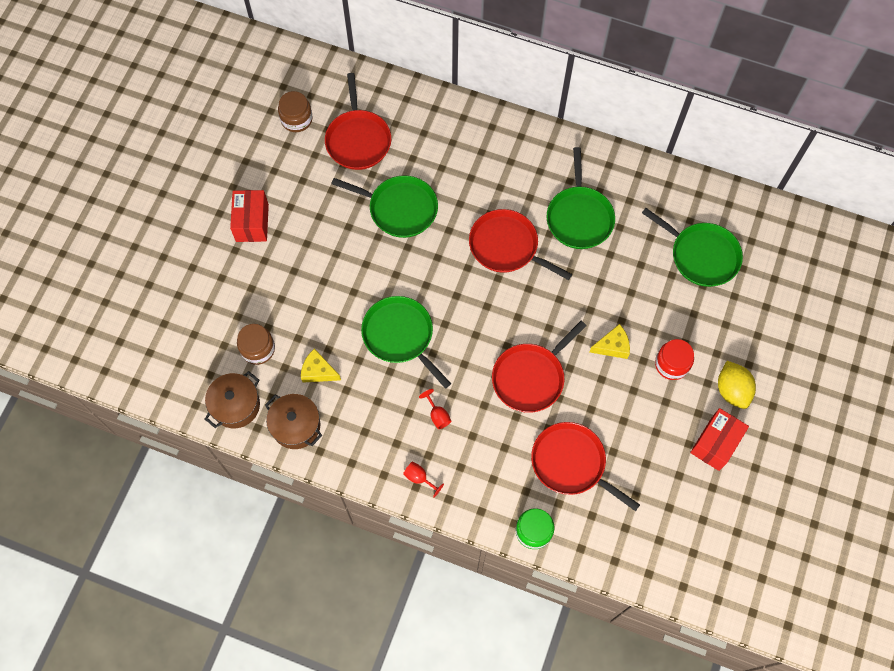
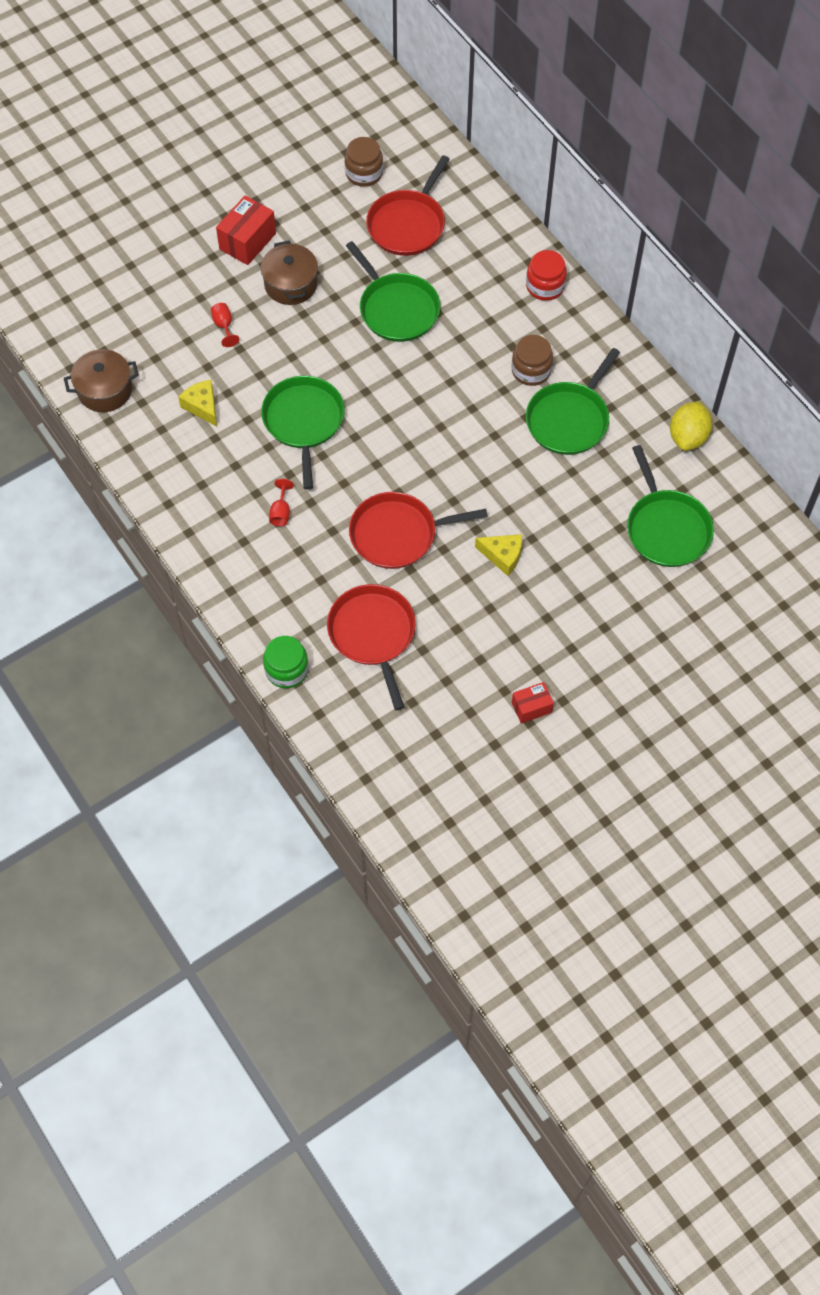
camera: 35 degrees right, 5 degrees down
brown jar [237,324,275,365] -> brown jar moved to [512,335,553,386]
brown pot [265,394,322,449] -> brown pot moved to [261,240,318,305]
red goblet [403,461,444,497] -> red goblet moved to [211,303,240,347]
red pan [469,209,572,280] -> none
red jar [655,339,694,380] -> red jar moved to [526,250,567,301]
red box [690,408,749,471] -> red box [512,682,554,724], size x0.61
yellow lemon [718,361,756,409] -> yellow lemon moved to [670,401,712,451]

